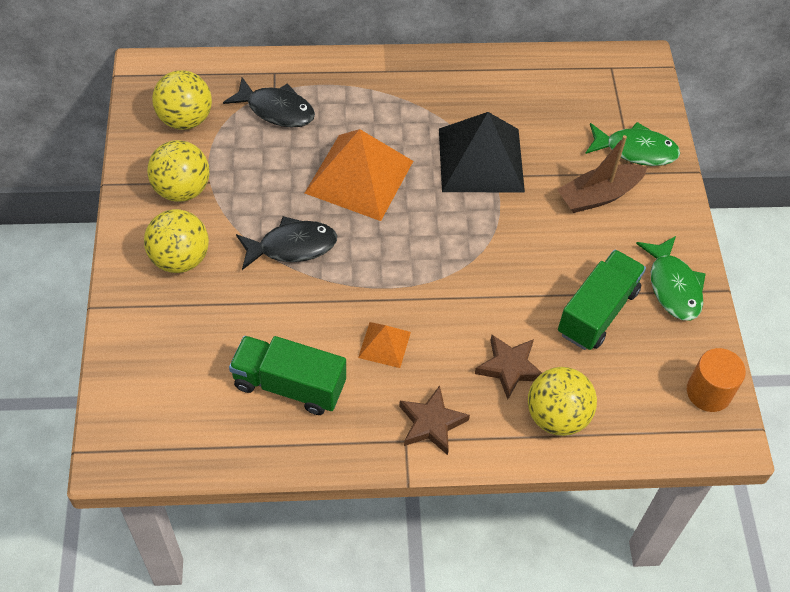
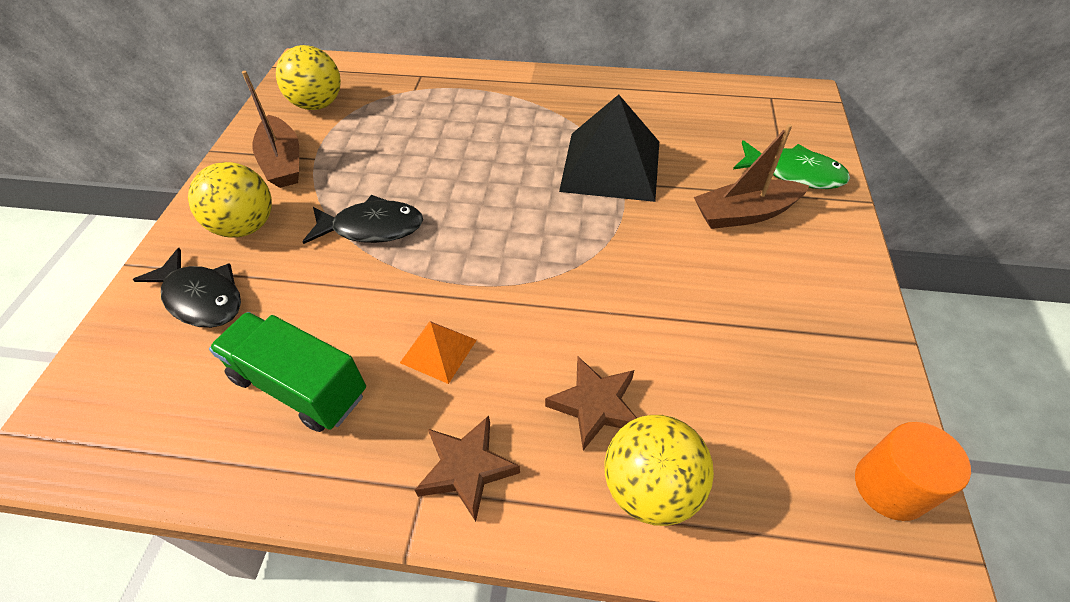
camera: 15 degrees right, 5 degrees down
yellow ball [147,140,209,202] -> brown boat [242,71,299,188]
black fish [223,77,315,128] -> black fish moved to [133,248,241,328]
orange pyramid [305,129,413,221] -> none
green truck [558,250,646,350] -> none
green fish [636,236,706,321] -> none

